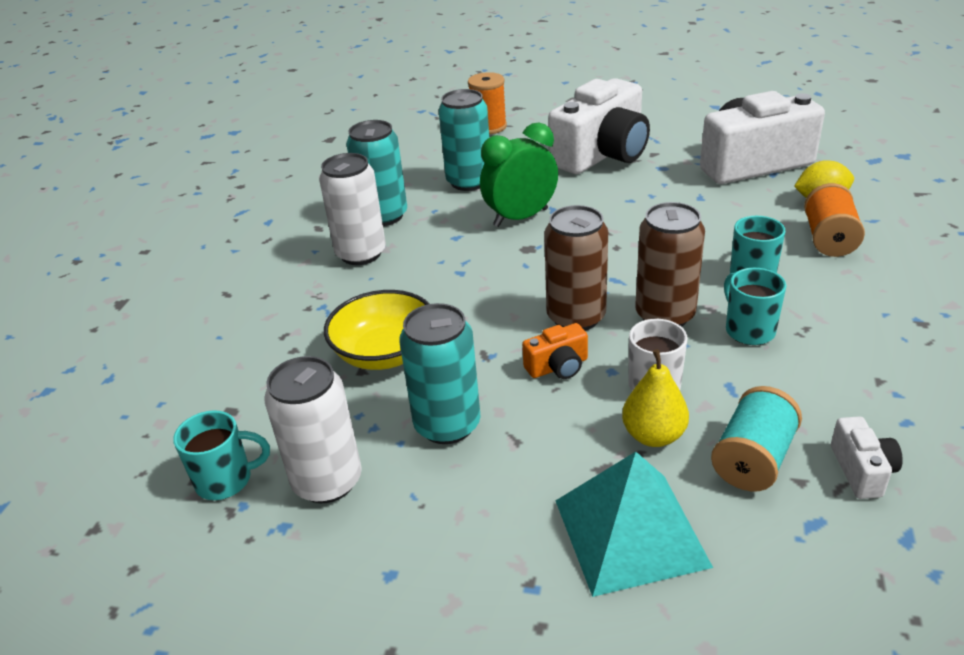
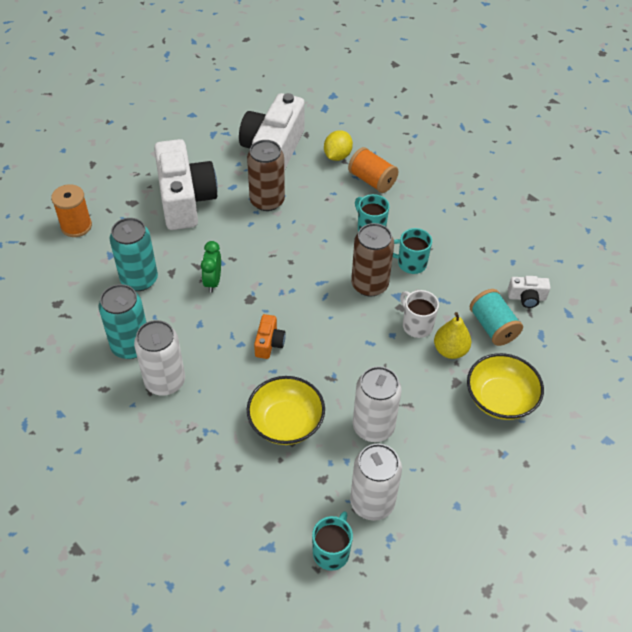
camera: 60 degrees left, 15 degrees up
turquoise can [399,303,480,444] -> white can [353,366,402,442]
green clock [480,123,558,227] -> green clock [201,241,221,293], size x0.64
orange camera [522,323,588,379] -> orange camera moved to [254,314,286,359]
brown can [544,205,608,331] -> brown can moved to [247,140,285,211]
turquoise pyramid [556,452,713,597] -> yellow bowl [467,353,544,420]
white camera [831,416,903,499] -> white camera turned 150 degrees clockwise [508,276,550,308]

